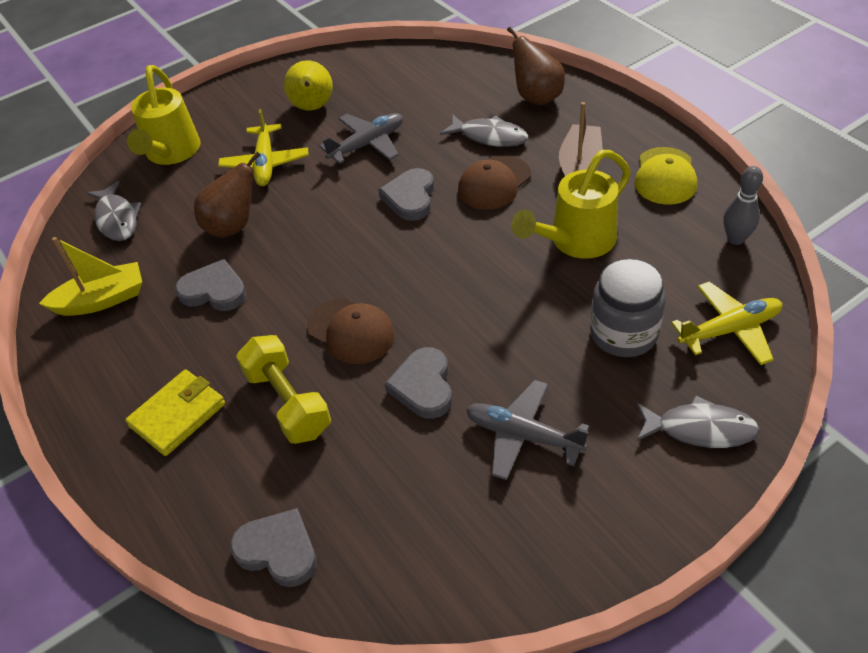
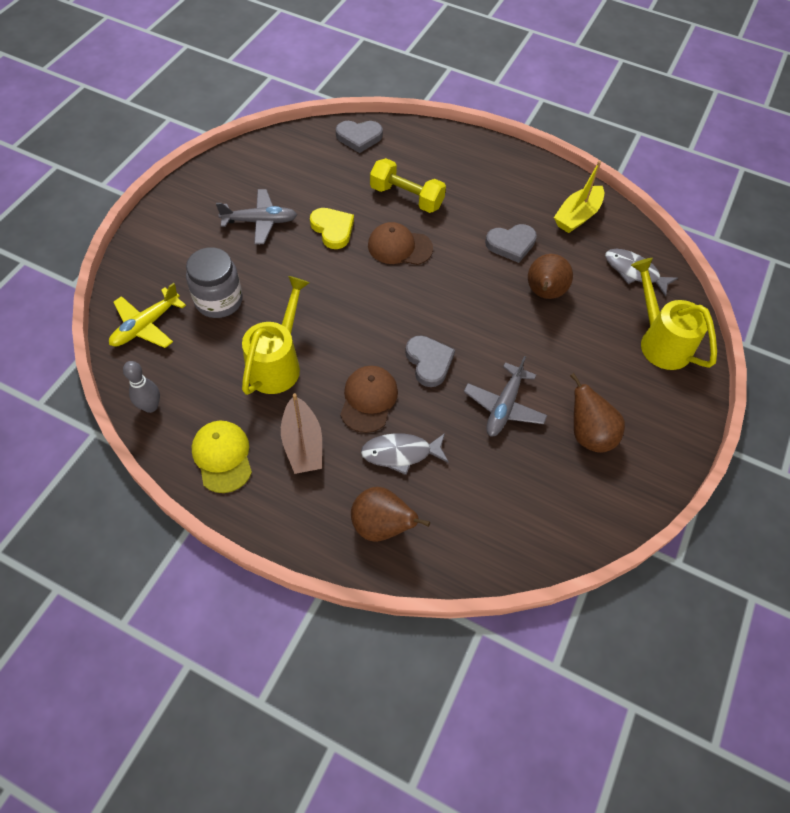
camera: 145 degrees right, 10 degrees up
yellow wallet [125,369,225,456] -> none
yellow plane [218,109,308,186] -> none
yellow pear [284,60,333,111] -> brown pear [570,373,625,453]
grey heart [385,347,452,419] -> yellow heart [310,208,354,249]
grey fish [636,395,759,448] -> none

